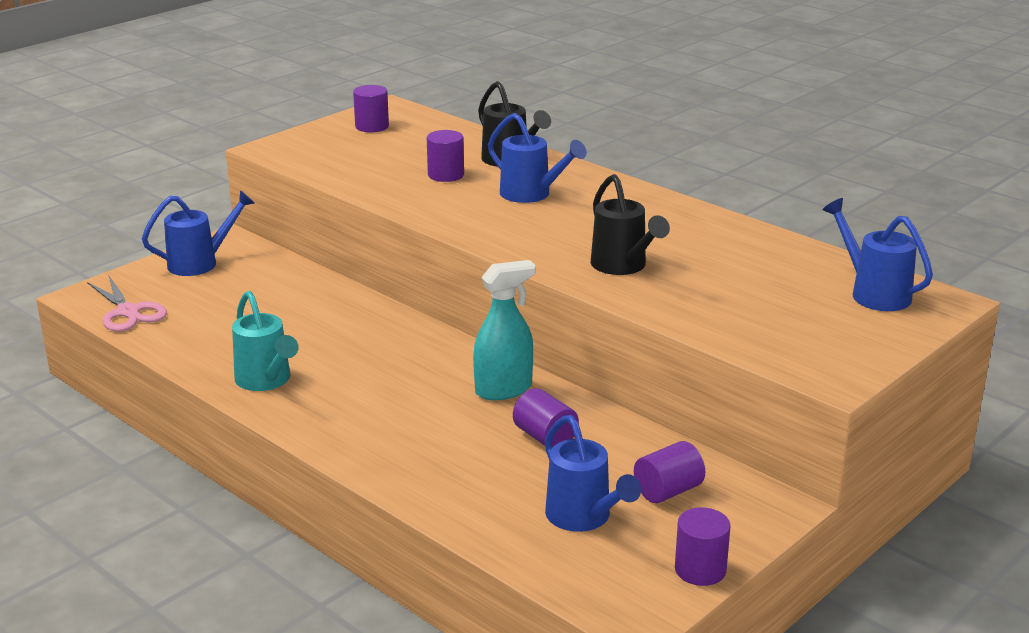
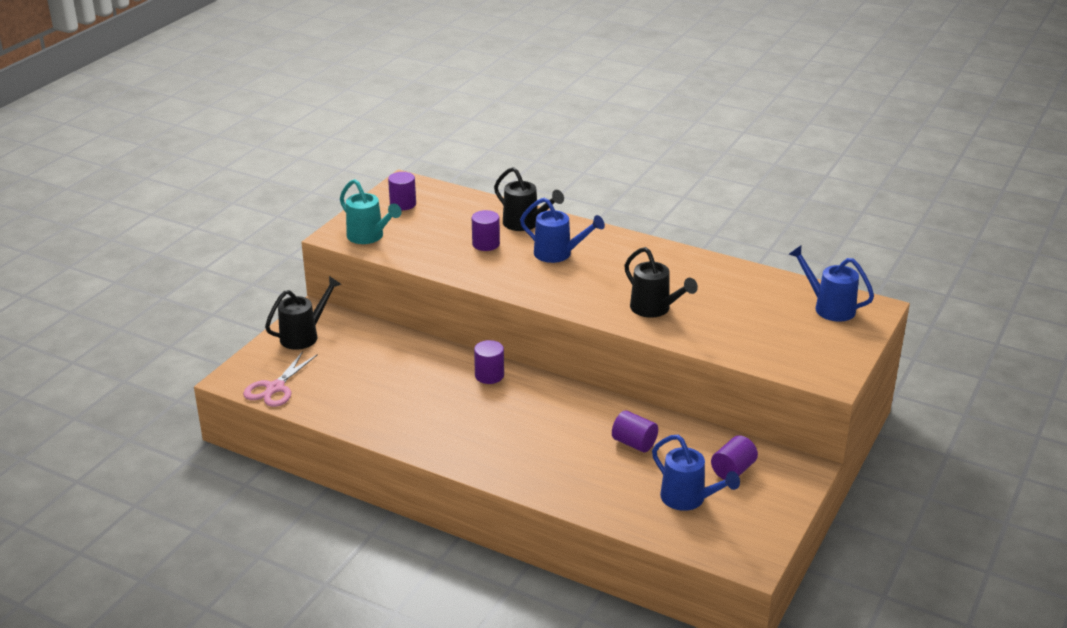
camera: 15 degrees left, 5 degrees up
pink scissors [87,276,167,332] -> pink scissors turned 75 degrees clockwise [243,351,318,407]
blue watering can [142,190,254,276] -> black watering can [265,276,342,350]
turquoise watering can [232,291,299,391] -> turquoise watering can moved to [340,179,402,244]
turquoise spray bottle [473,260,536,400] -> none
purple cylinder [675,507,731,586] -> purple cylinder moved to [474,340,504,384]

